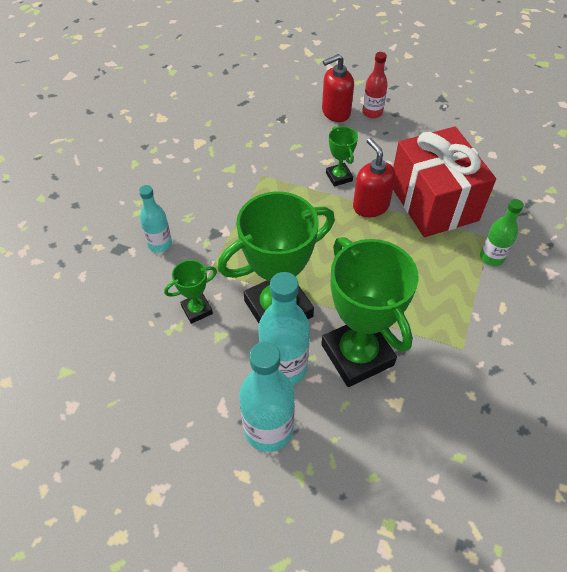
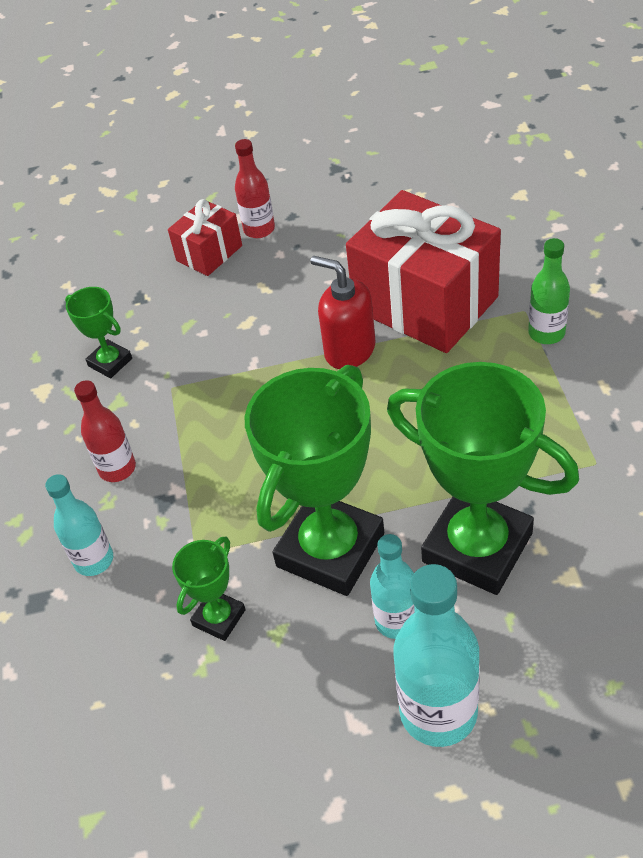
camera: 25 degrees left, 5 degrees down
turquoise bottle [258,272,310,385] -> turquoise bottle [370,534,415,639], size x0.60
red soap dispenser [322,54,354,122] -> red gift [168,199,242,276]
green trophy [326,126,358,187] -> green trophy moved to [65,287,132,378]
none -> red bottle [74,380,136,482]

